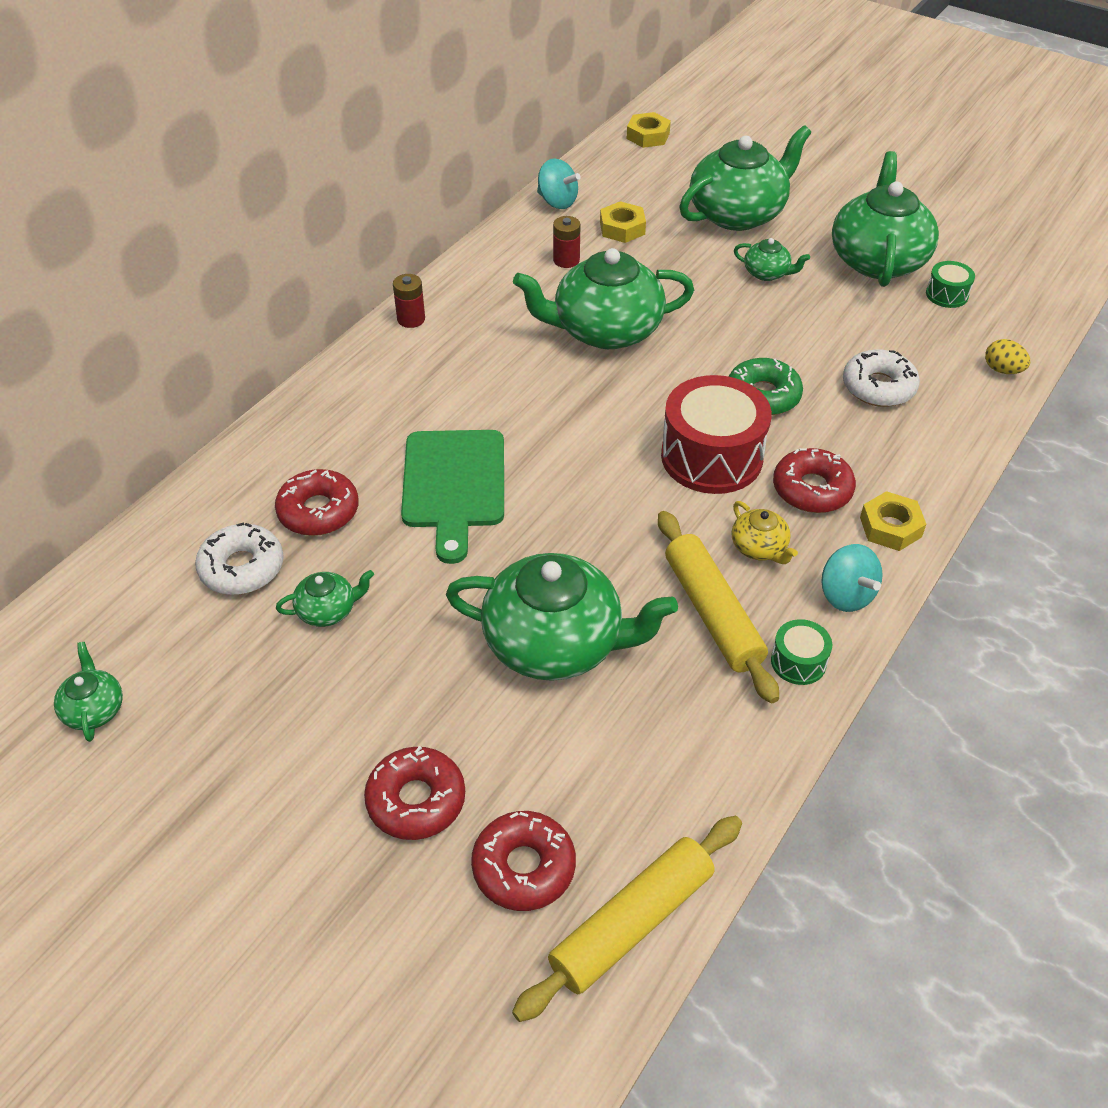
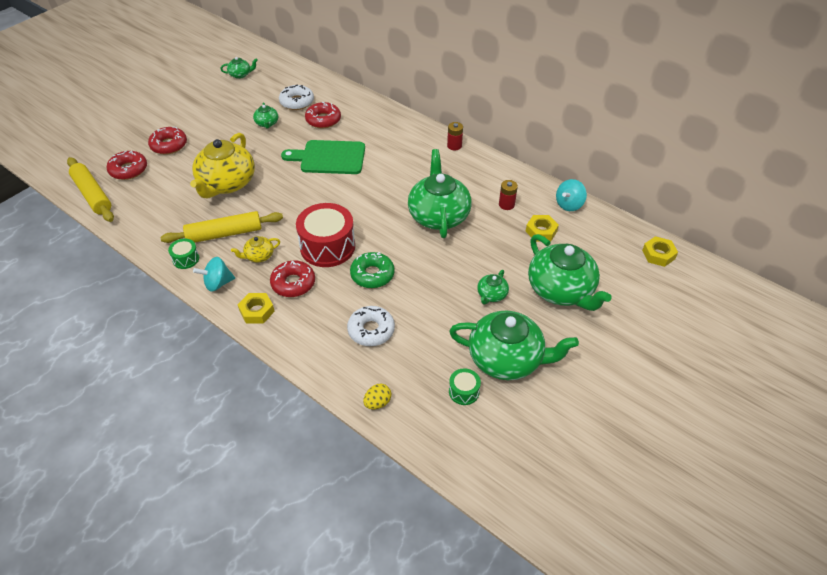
camera: 95 degrees right, 0 degrees up
green teapot [446,553,678,681] -> yellow teapot [190,133,255,199]

